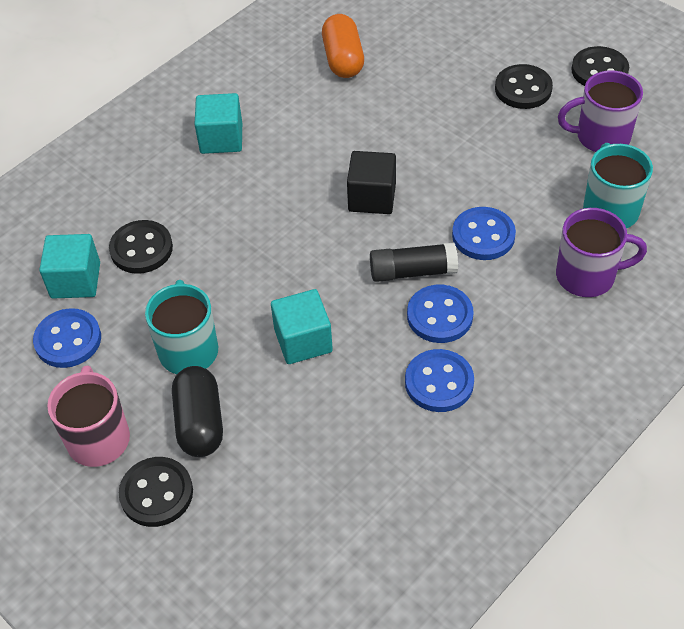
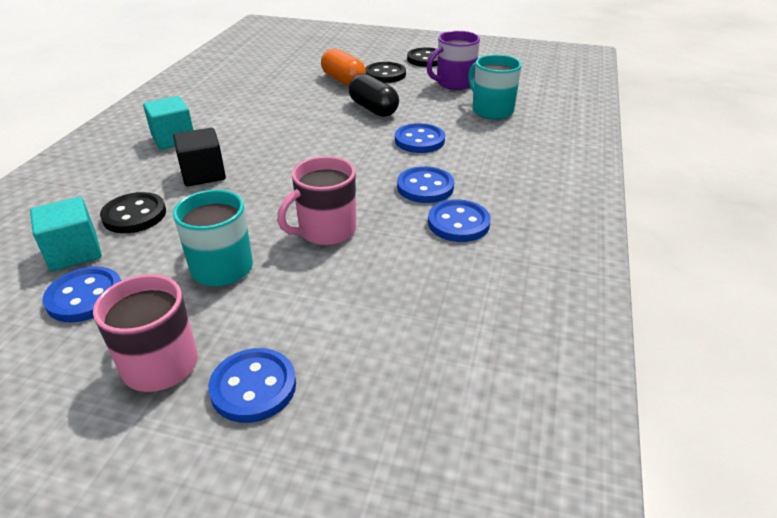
camera: 30 degrees left, 15 degrees down
black button [119,457,193,527] -> blue button [208,348,296,423]
black capsule [172,366,223,457] -> black capsule moved to [348,74,399,117]
turquoise cube [271,289,333,364] -> pink mug [277,156,356,245]
orange capsule [322,14,364,78] -> orange capsule moved to [321,48,366,86]
black cube [347,151,396,214] -> black cube moved to [173,128,226,186]
black glue stick [370,242,458,282] -> none
purple mug [556,208,647,297] -> none

